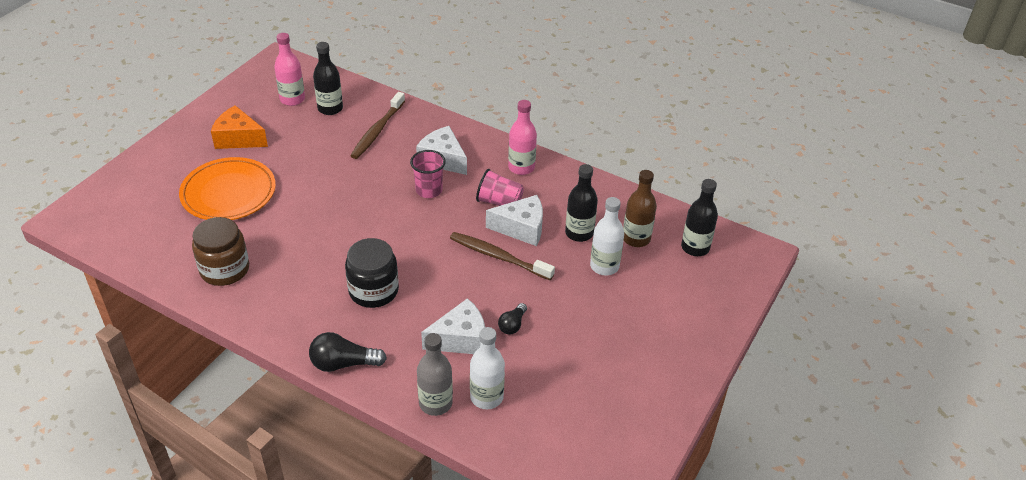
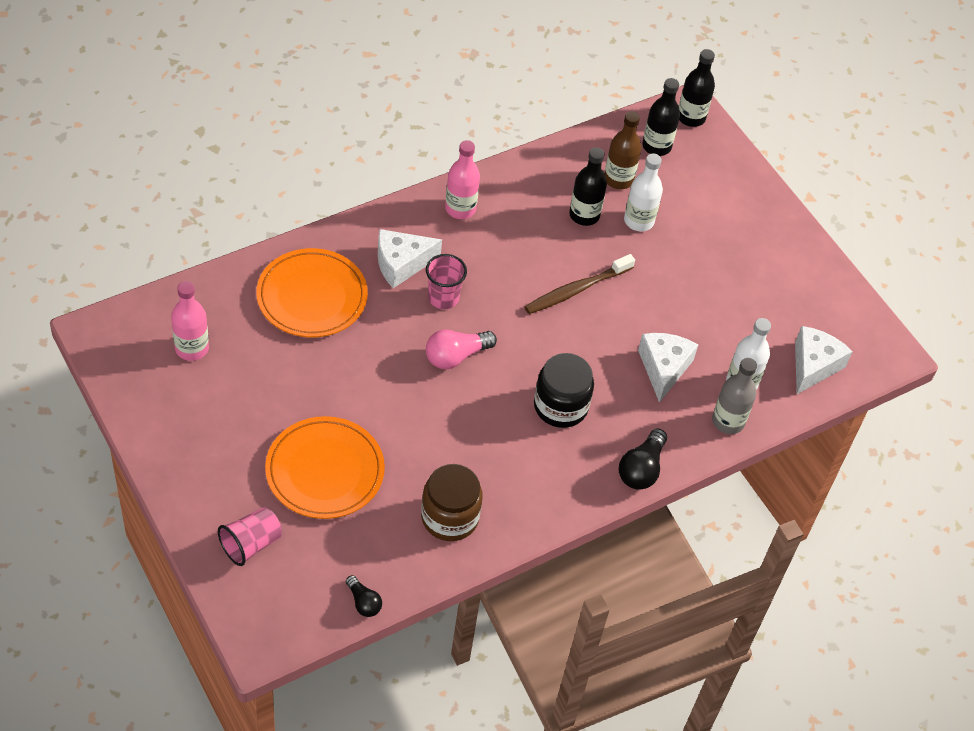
camera: 65 degrees left, 10 degrees up
orange cheese [211,105,268,149] -> none
black bottle [313,42,343,115] -> black bottle moved to [679,49,715,127]
brown toothbrush [350,92,405,159] -> orange plate [256,248,368,337]
pink cup [476,169,524,206] -> pink cup moved to [218,507,282,566]
white cheese [486,195,543,246] -> white cheese moved to [795,326,853,394]
black light bulb [498,303,527,335] -> black light bulb moved to [346,575,382,617]
none -> pink light bulb [426,329,497,370]

